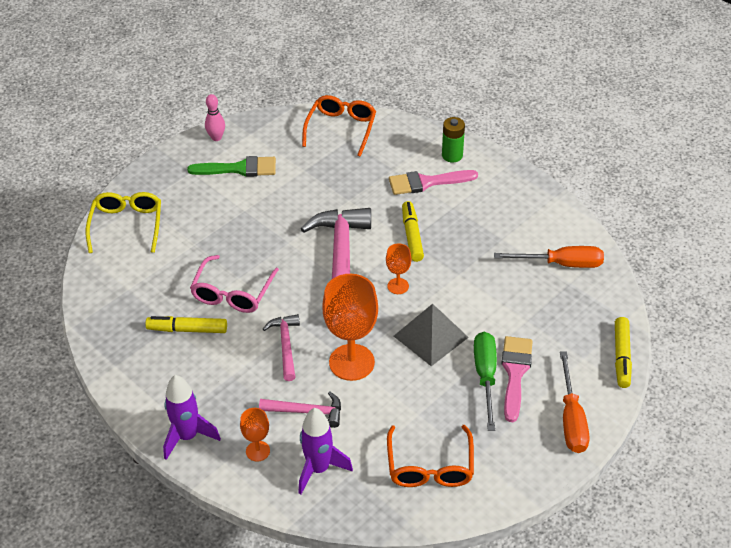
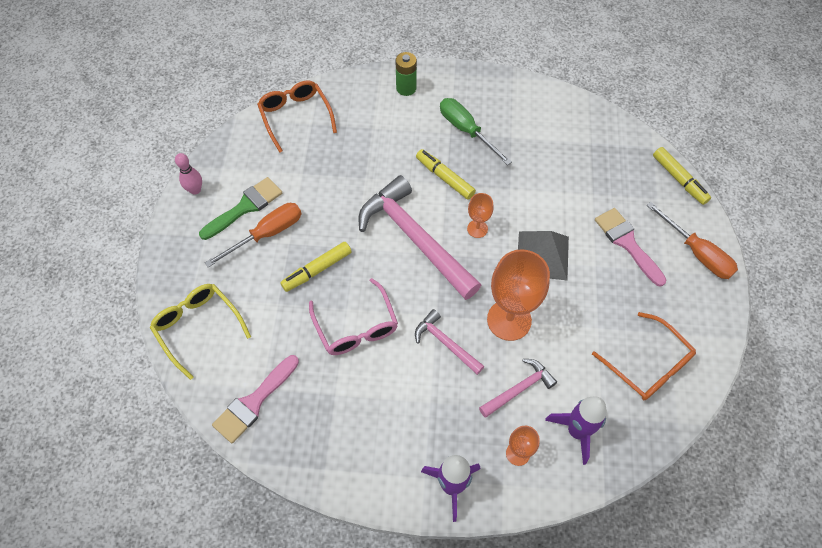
camera: 40 degrees left, 15 degrees up
yellow marker [145,316,227,333] -> yellow marker moved to [280,242,352,292]
pink brush [389,170,478,195] -> pink brush moved to [212,355,299,443]
green screwdriver [474,332,497,431] -> green screwdriver moved to [440,98,512,165]
orange screwdriver [494,246,604,268] -> orange screwdriver moved to [205,203,302,267]

